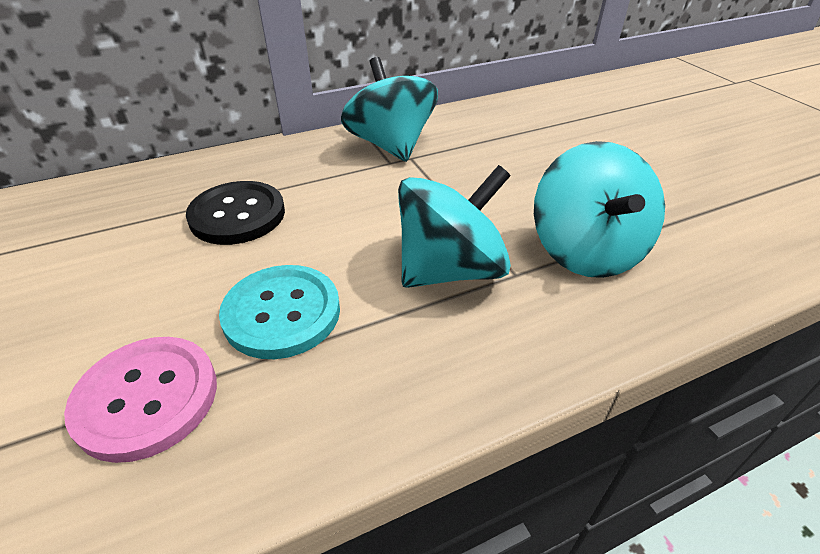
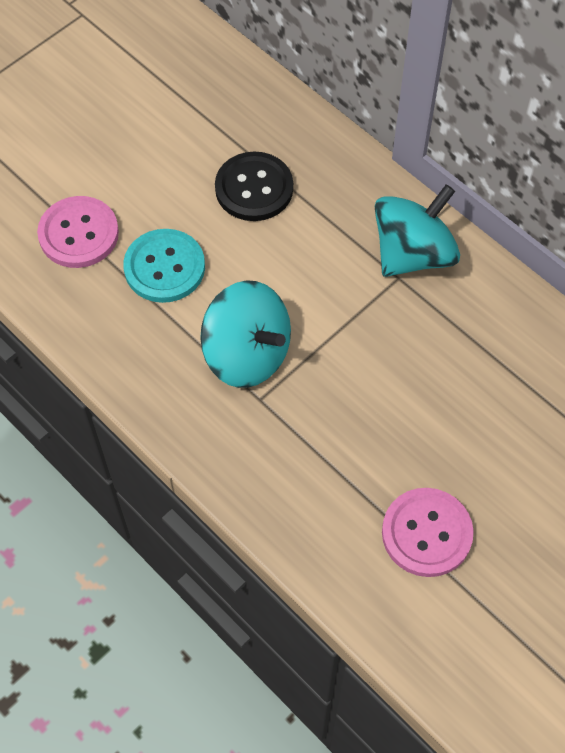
camera: 70 degrees right, 20 degrees up
turquoise spinning top [534,141,665,278] -> none
none -> pink button [382,488,474,577]

